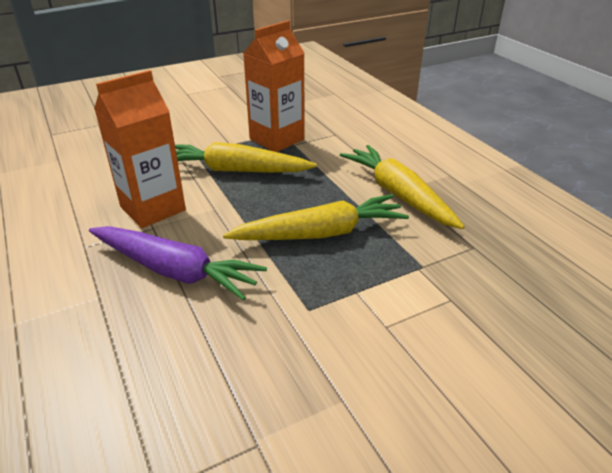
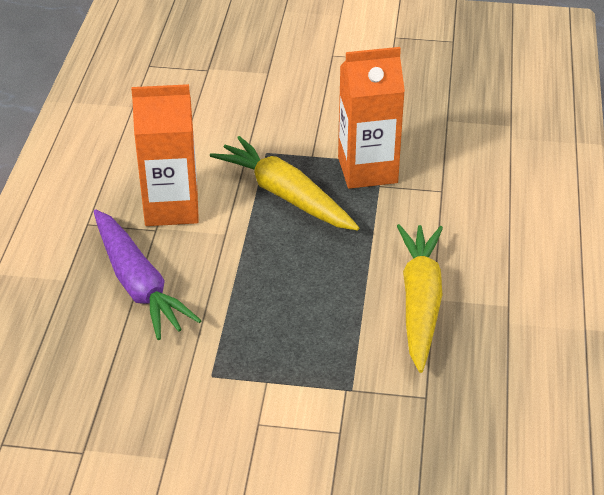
camera: 35 degrees right, 5 degrees up
yellow carrot [223,194,409,240] -> none

